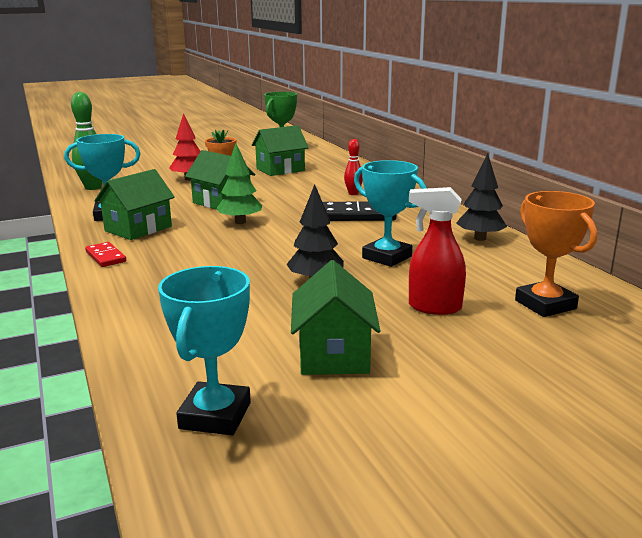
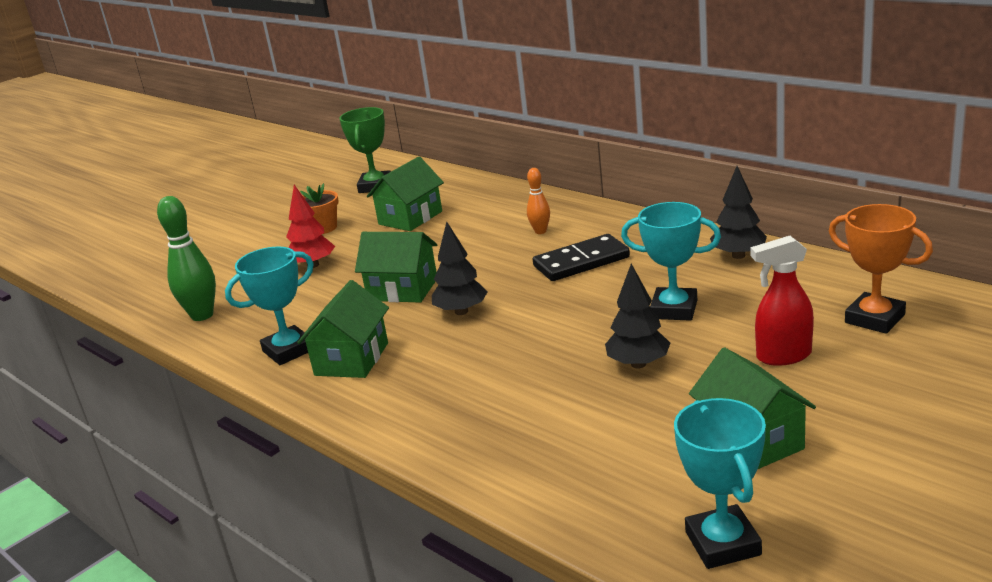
camera: 20 degrees left, 5 degrees up
red domino [85,242,126,267] -> none
green tree [216,143,262,224] -> black tree [432,222,488,315]
red bowling pin [344,139,363,195] -> orange bowling pin [527,168,550,234]

